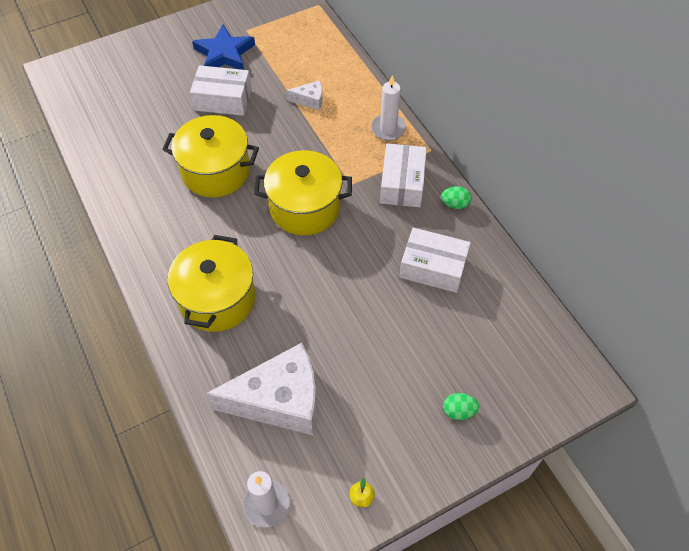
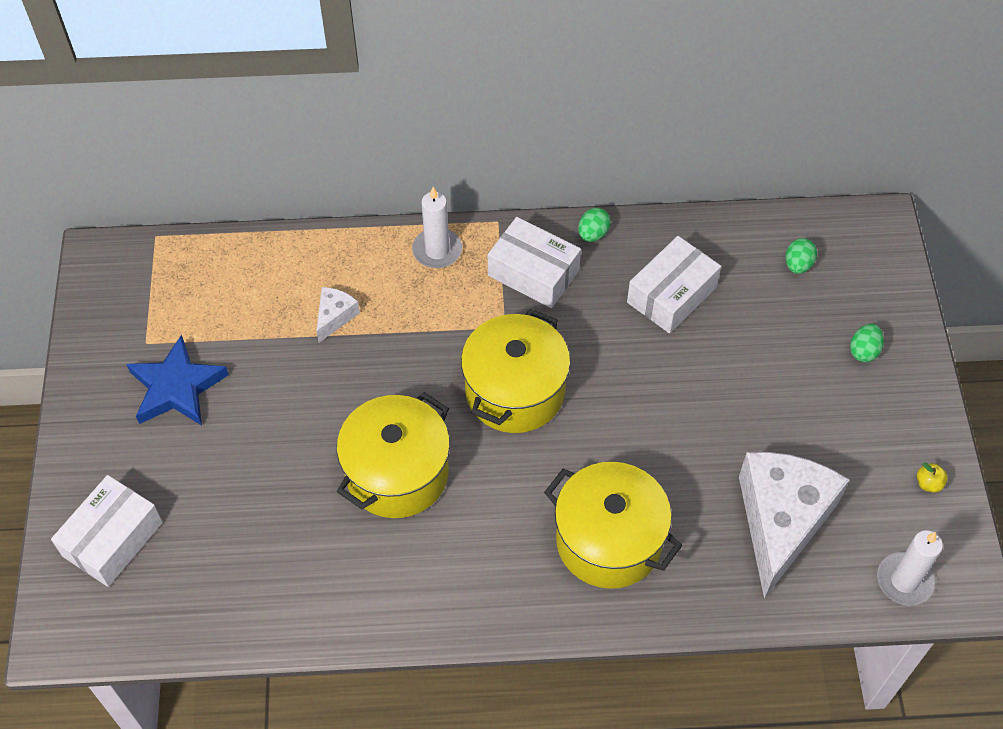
camera: 65 degrees left, 0 degrees up
white box [190,65,252,116] -> white box moved to [51,475,163,587]
none -> green egg [785,238,817,274]

